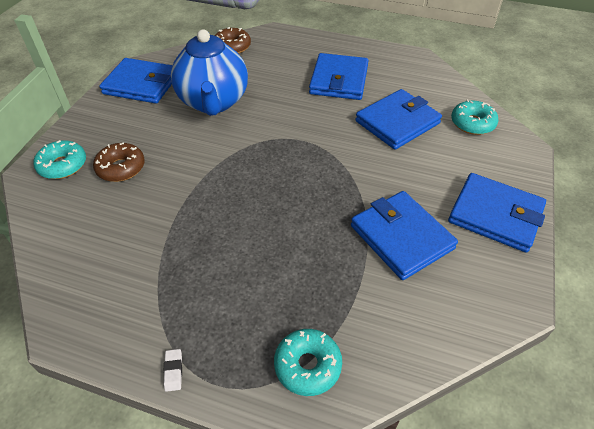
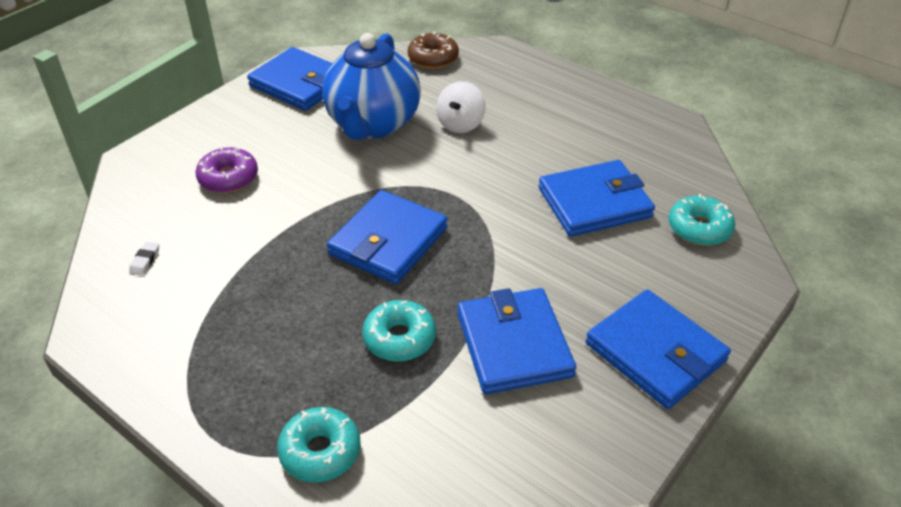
camera: 20 degrees right, 5 degrees down
turquoise donut [33,140,86,179] -> turquoise donut moved to [363,300,436,362]
brown donut [93,142,145,182] -> purple donut [196,147,258,193]
white eraser [164,349,182,392] -> white eraser moved to [129,242,159,276]
blue wallet [309,53,369,100] -> blue wallet moved to [327,190,447,284]
none -> white spinning top [436,81,486,133]

